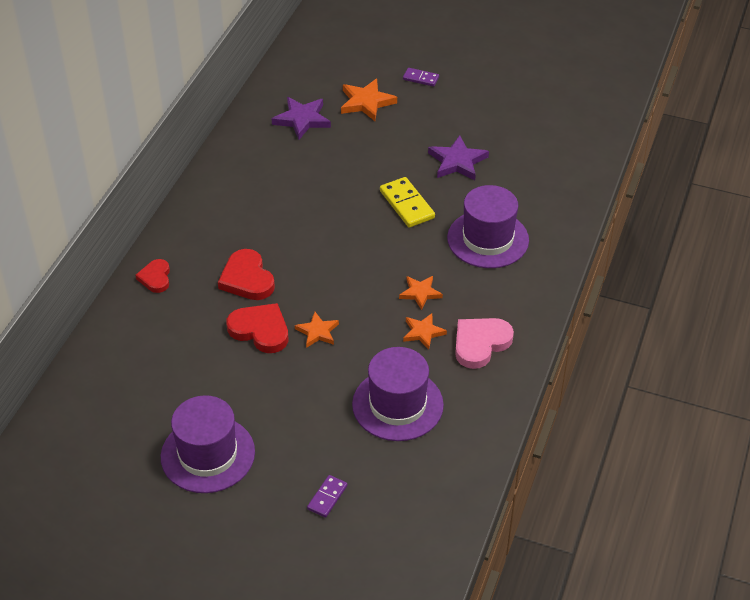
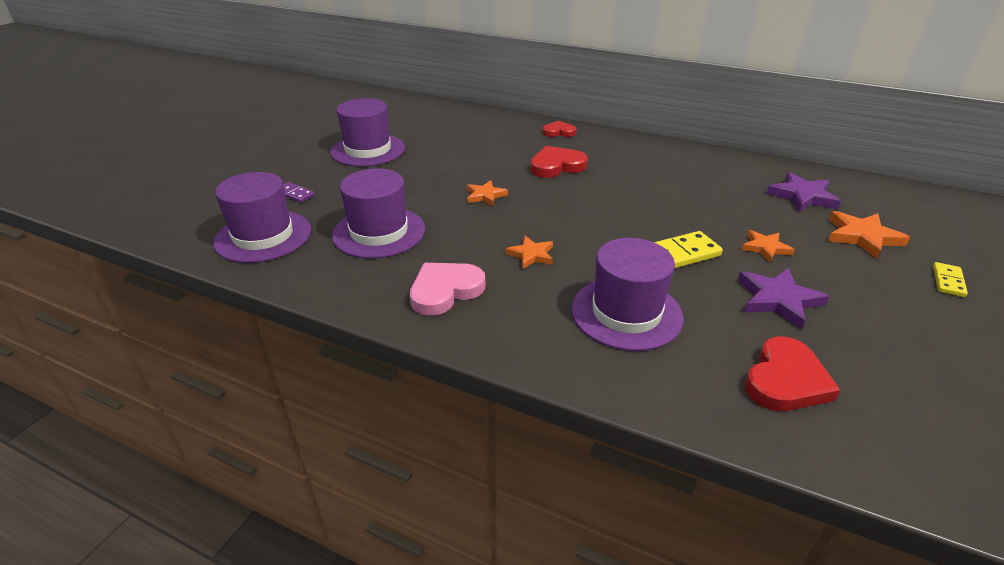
camera: 95 degrees right, 10 degrees down
red heart [226,303,288,353] -> red heart moved to [745,336,841,411]
purple domino [403,68,439,87] -> yellow domino [933,262,968,297]
orange star [403,313,447,350] -> orange star moved to [741,230,795,262]
pink heart [455,318,514,369] -> pink heart turned 90 degrees counterclockwise [410,263,486,316]
none -> purple hat [213,172,311,263]

